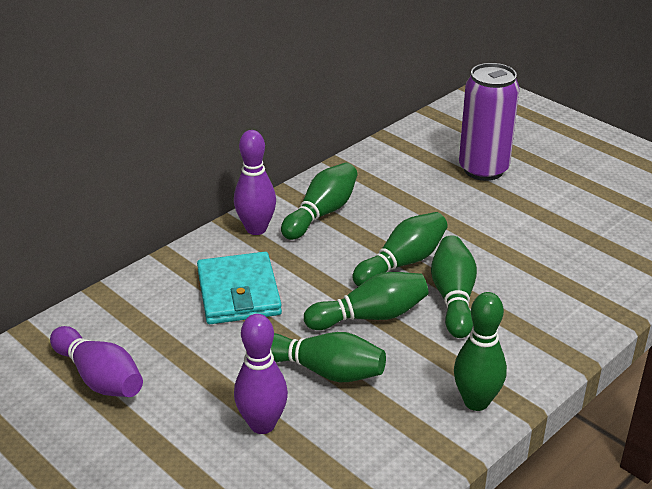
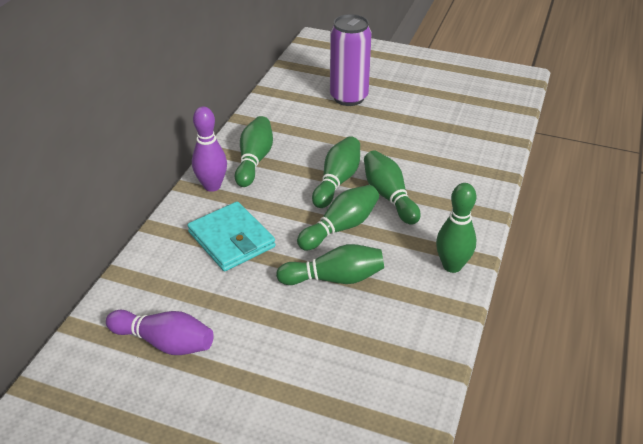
camera: 25 degrees left, 5 degrees up
purple bowling pin [234,314,288,434] -> none

